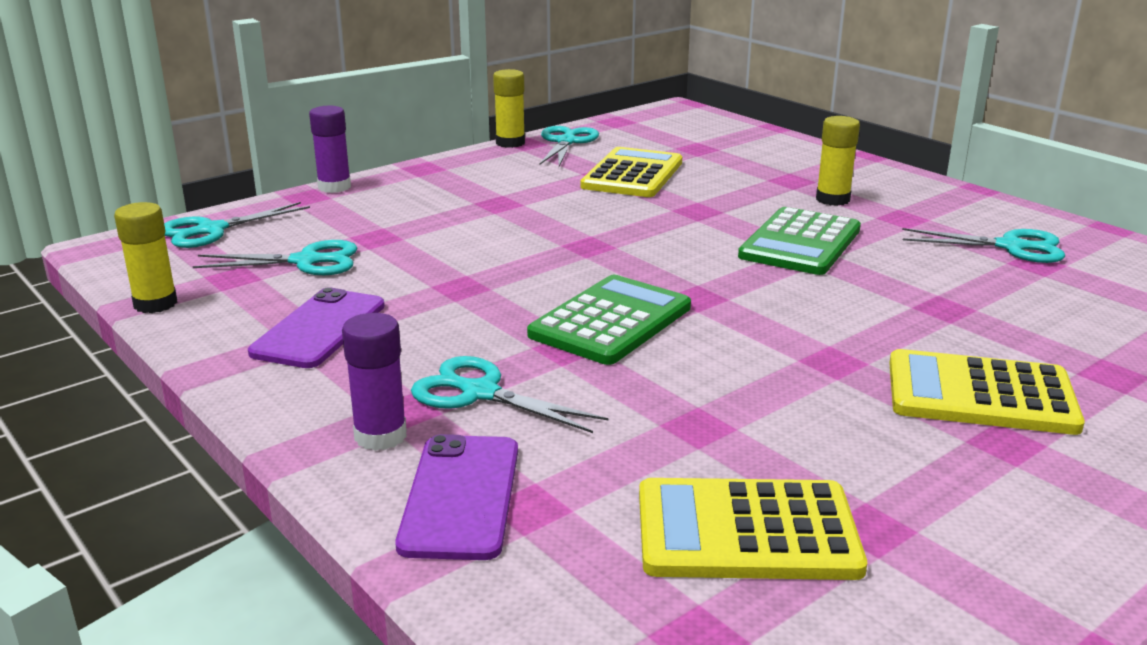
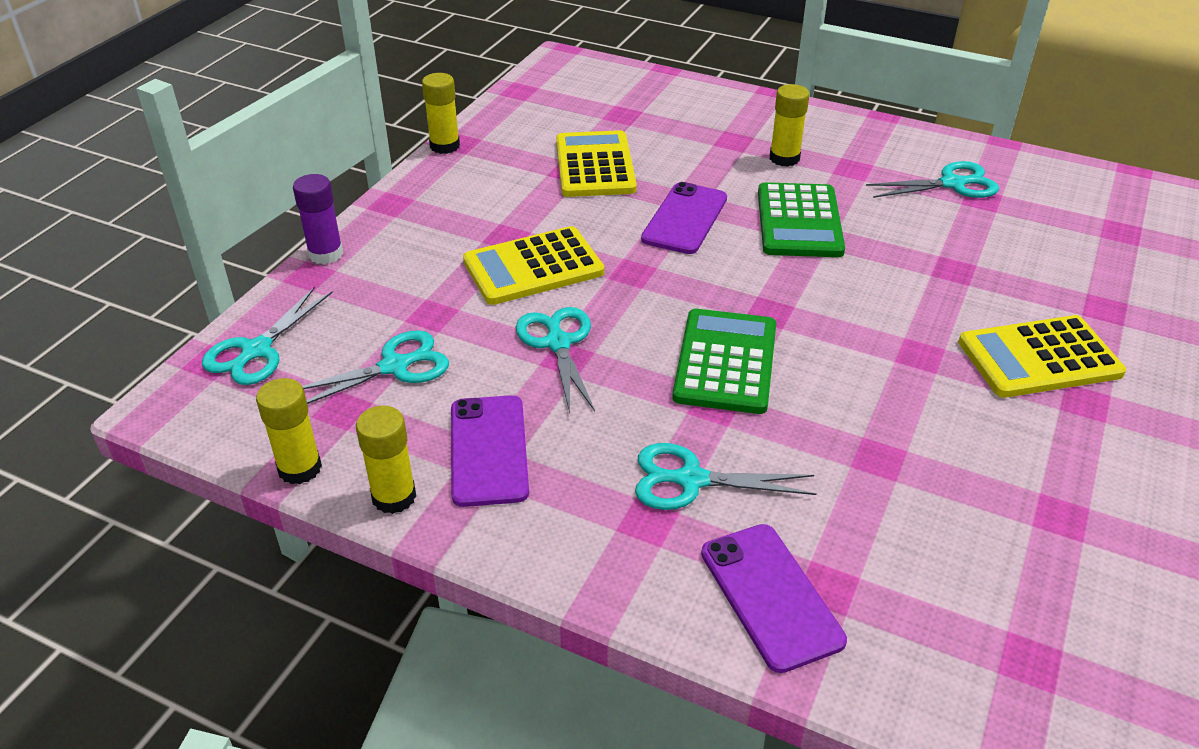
camera: 25 degrees left, 15 degrees up
purple glue stick [342,313,407,451] -> none
turquoise scissors [540,126,599,166] -> turquoise scissors moved to [516,307,595,413]
yellow calculator [639,478,867,580] -> yellow calculator moved to [463,226,605,305]
none -> yellow glue stick [356,406,416,514]
none -> purple phone [641,182,727,254]

